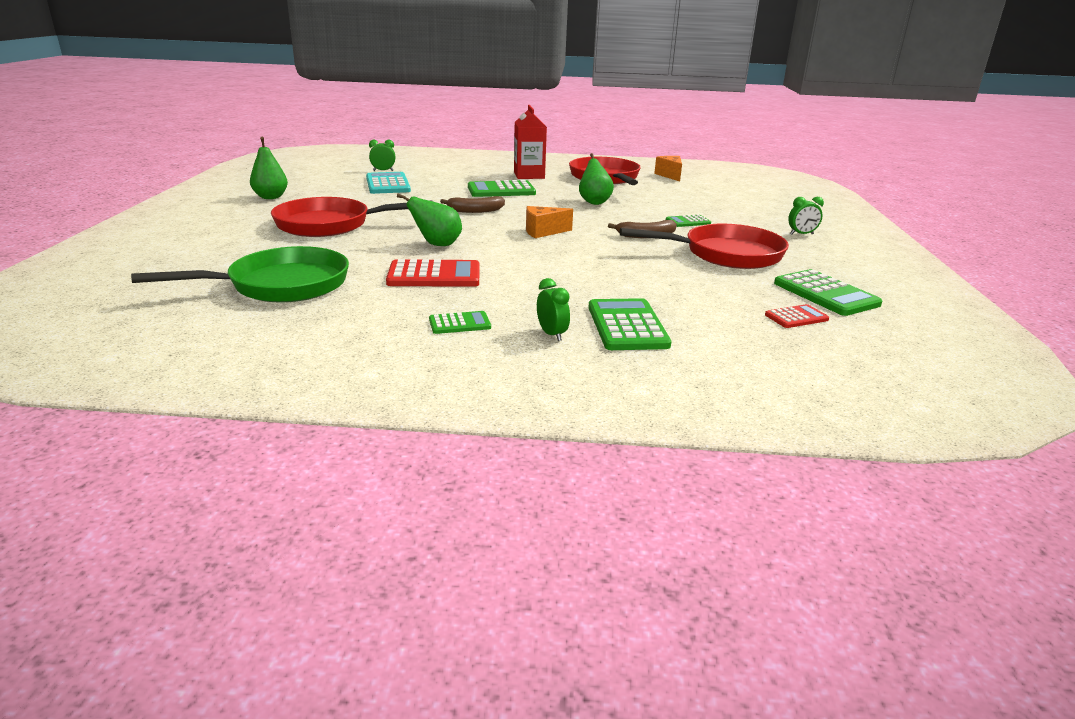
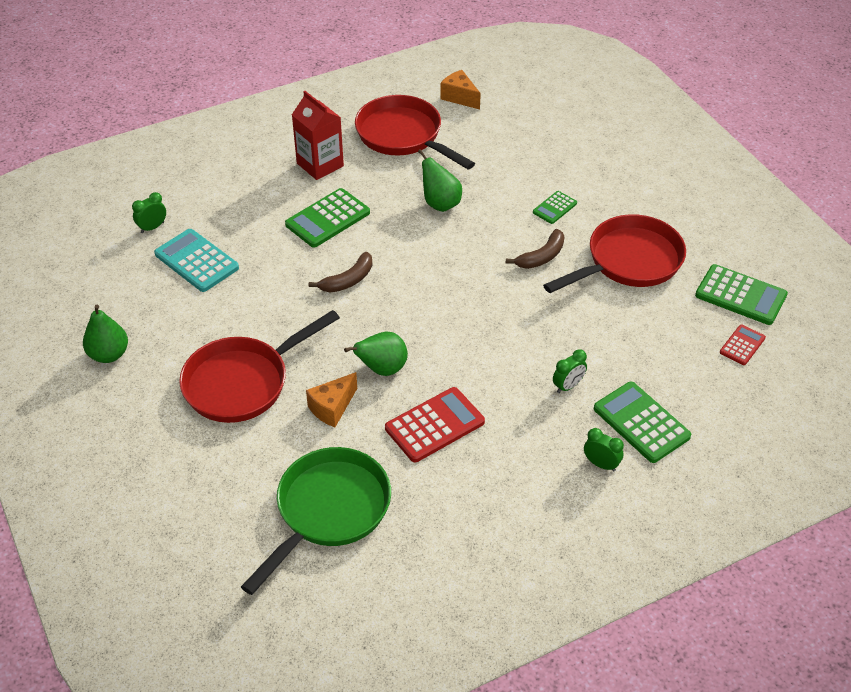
camera: 30 degrees left, 20 degrees up
green calculator [429,311,491,334] -> none
orange cheese [526,206,573,238] -> orange cheese moved to [306,372,357,427]
green clock [788,197,824,235] -> green clock moved to [553,349,587,393]

